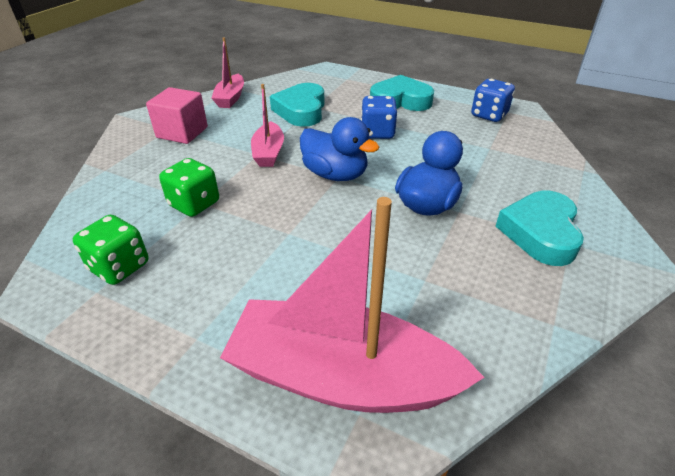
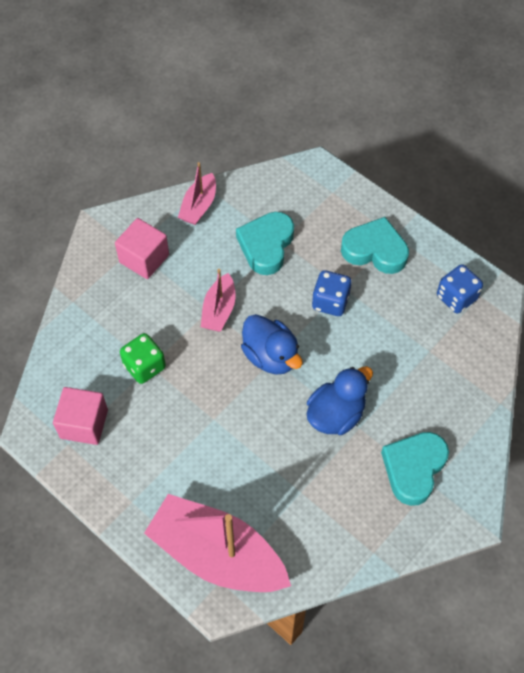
camera: 15 degrees right, 20 degrees up
green dice [73,215,148,285] -> pink cube [53,387,108,445]

